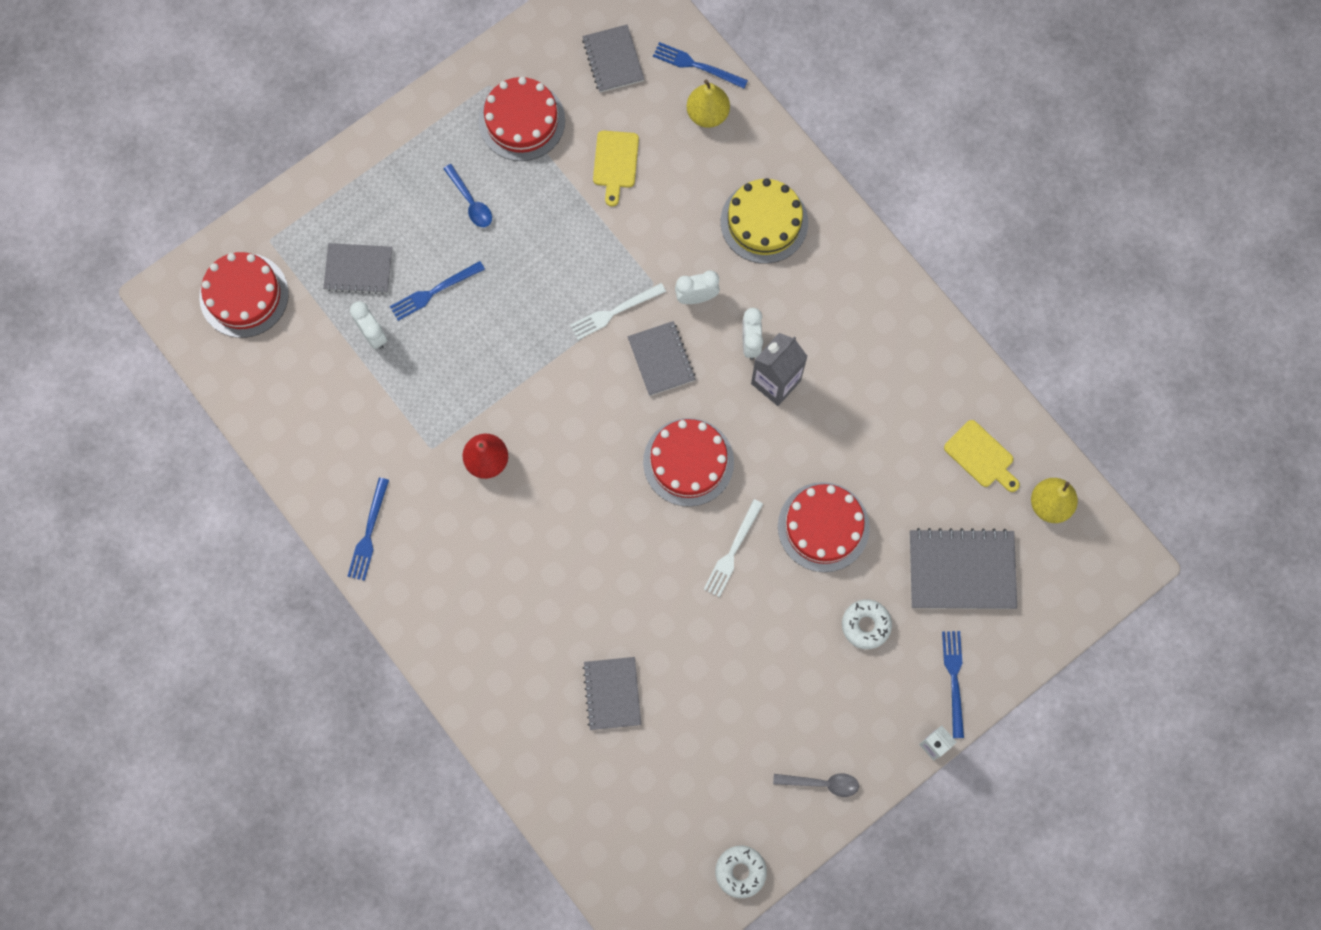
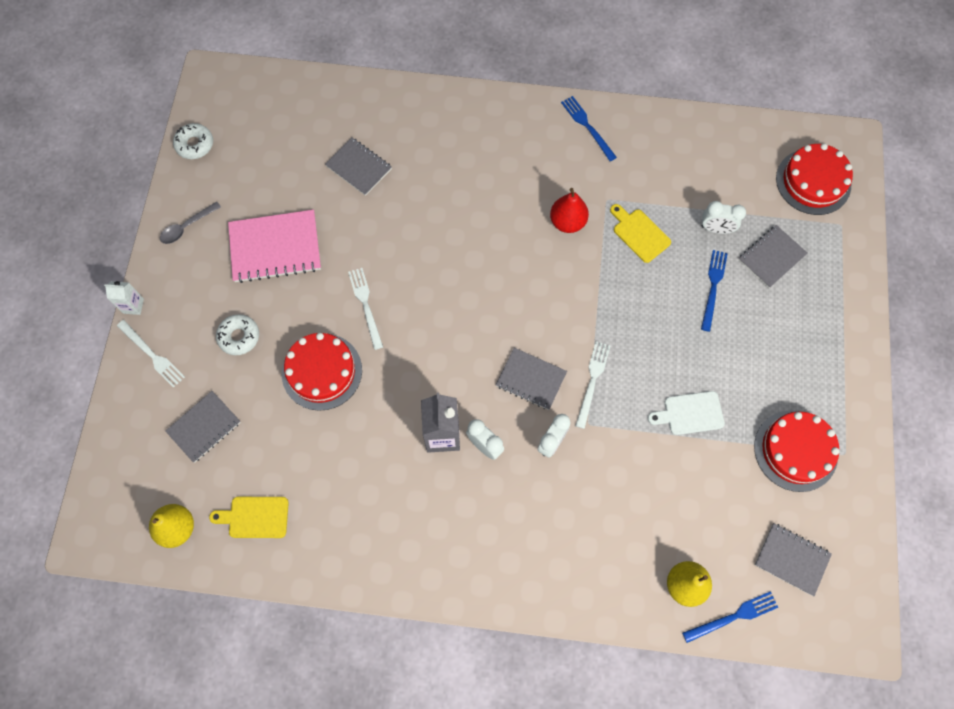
camera: 135 degrees right, 5 degrees down
blue spoon [443,164,492,227] -> none
yellow cutting board [593,131,639,206] -> yellow cutting board moved to [610,204,671,263]
red cake [643,418,734,507] -> none
yellow cake [721,178,808,264] -> none
grey notebook [910,528,1017,609] -> grey notebook [165,391,241,463], size x0.64
blue fork [942,631,964,738] -> white fork [117,320,185,388]
none -> pink notebook [228,210,321,283]
none -> white cutting board [648,391,725,435]

